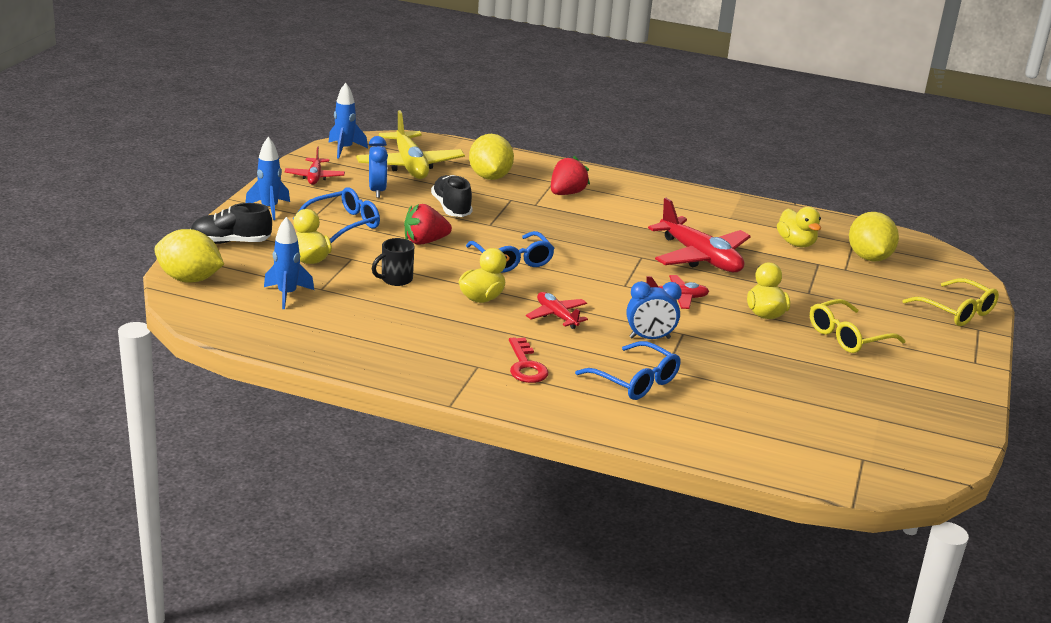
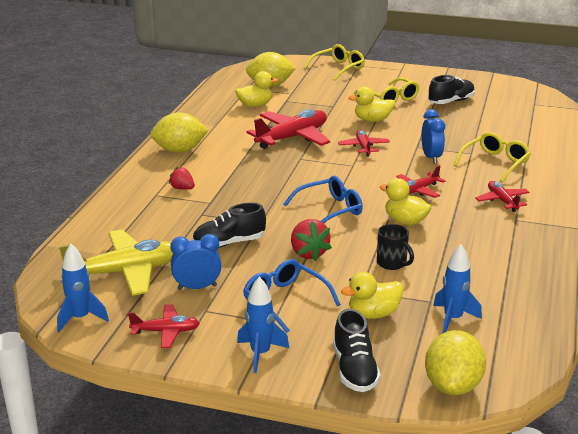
camera: 90 degrees left, 0 degrees up
yellow lemon [469,134,514,180] -> yellow lemon moved to [150,112,208,153]
red key [509,337,548,383] -> red plane [475,181,530,212]
red strawberry [551,156,590,195] -> red strawberry [169,167,195,189], size x0.64
blue glasses [575,341,681,400] -> yellow glasses [454,132,531,182]
none -> black shoe [428,75,475,104]

